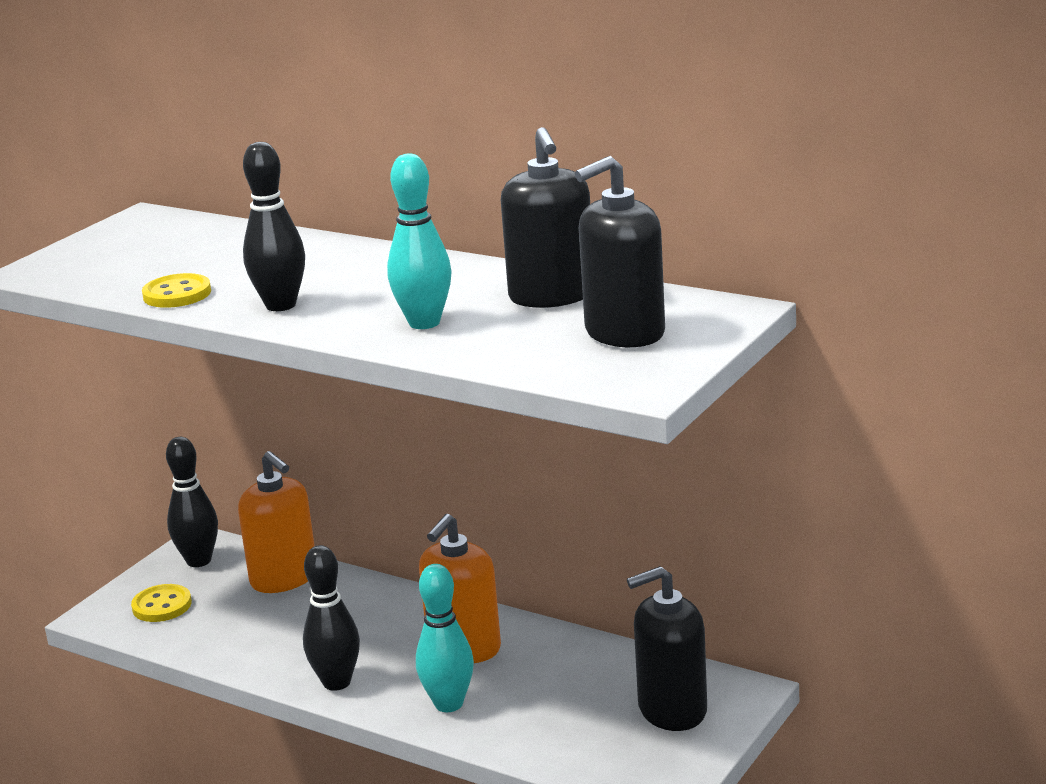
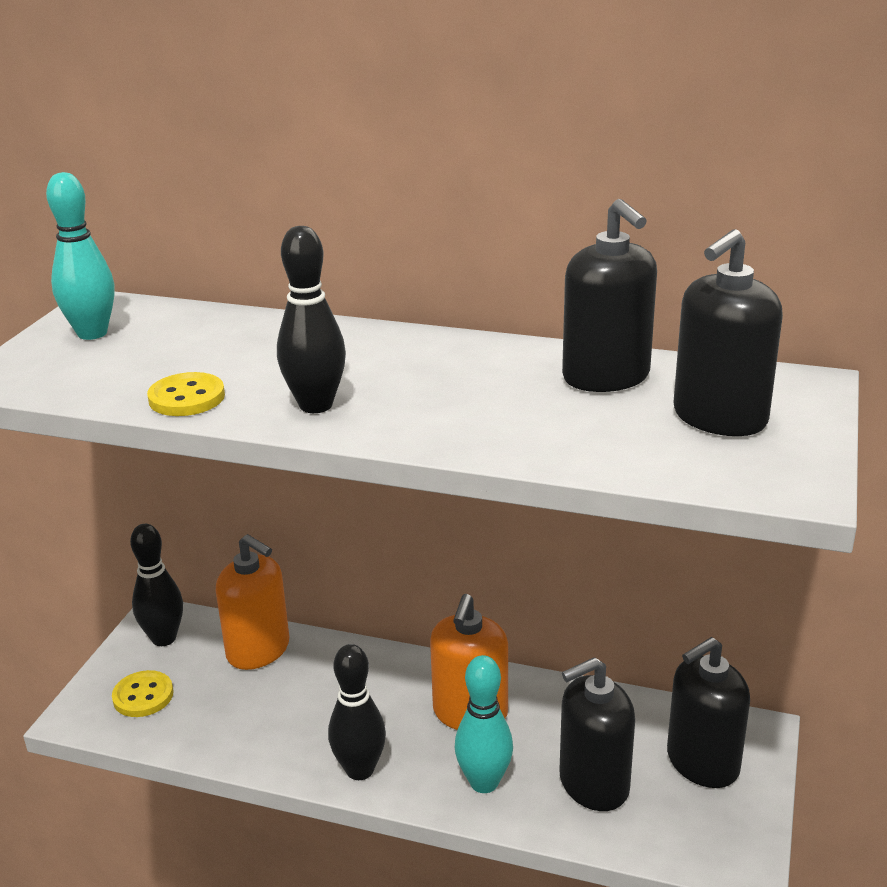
camera: 15 degrees left, 5 degrees up
turquoise bowling pin [387,153,452,329] -> turquoise bowling pin moved to [46,172,114,340]
none -> black soap dispenser [560,657,635,811]

